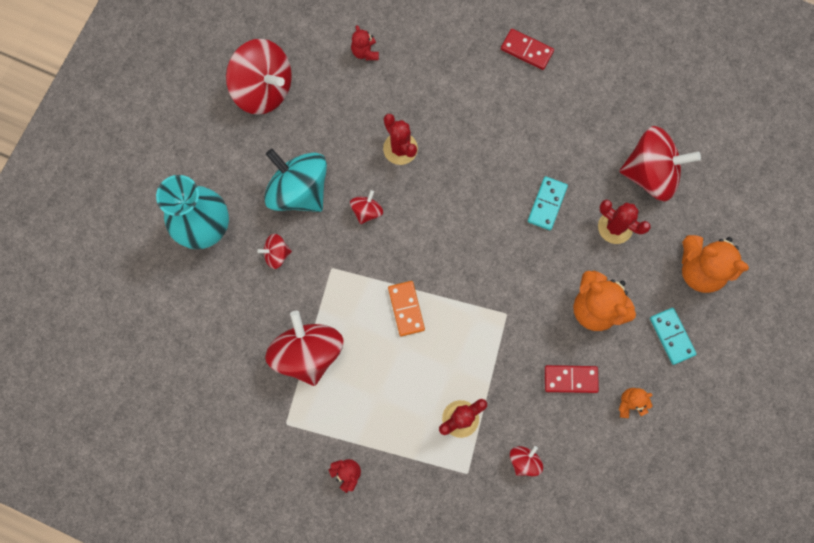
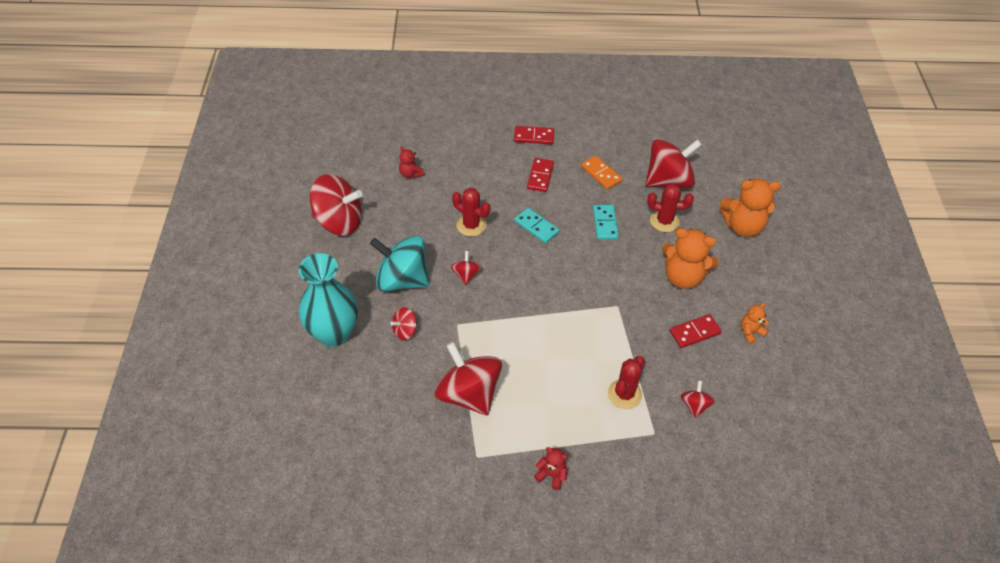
camera: 25 degrees left, 25 degrees down
orange domino [388,281,425,336] -> orange domino moved to [581,156,622,190]
turquoise domino [650,308,696,365] -> turquoise domino moved to [514,208,559,244]
none -> red domino [527,158,554,192]

